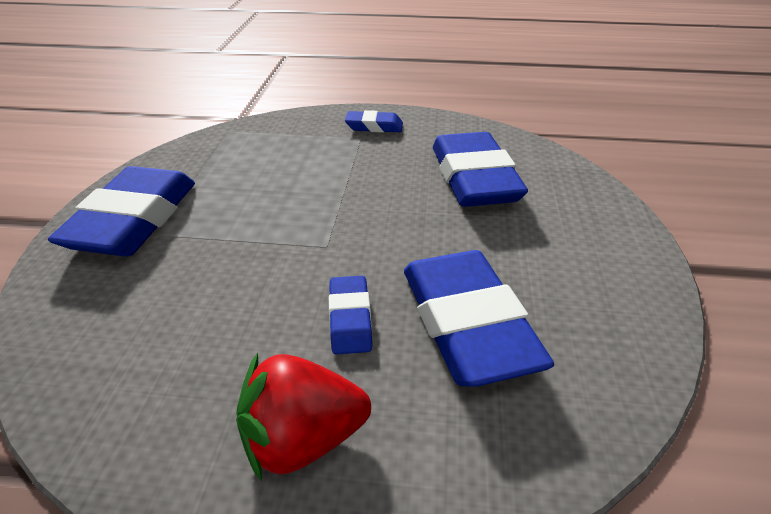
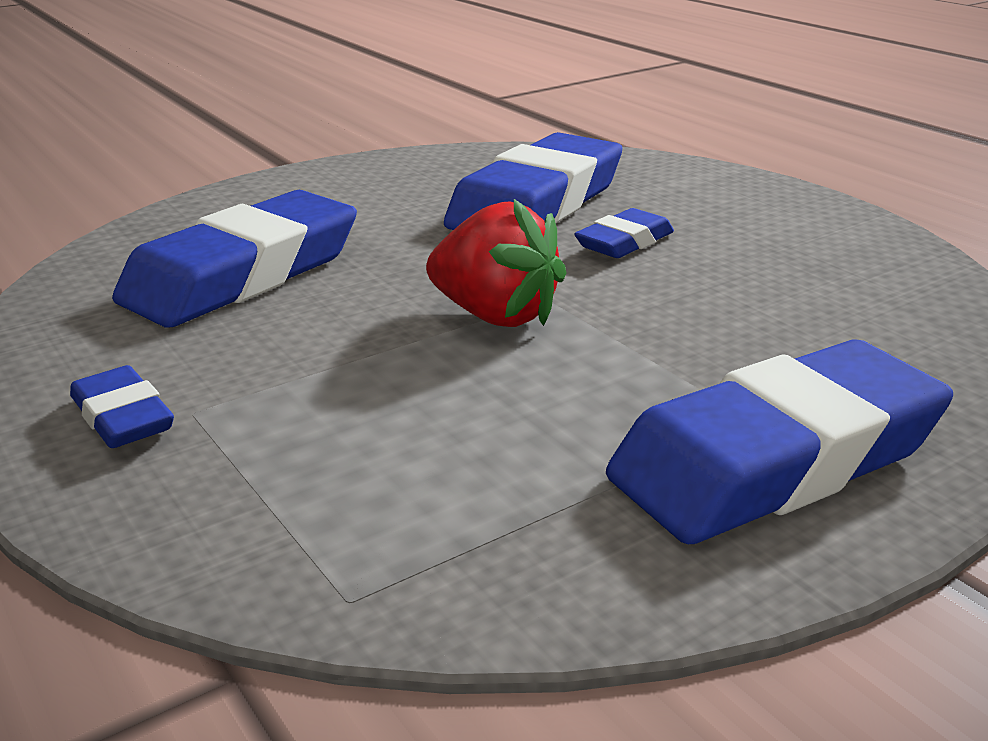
camera: 130 degrees left, 10 degrees down
red strawberry [236,353,371,482] -> red strawberry moved to [426,199,567,327]

